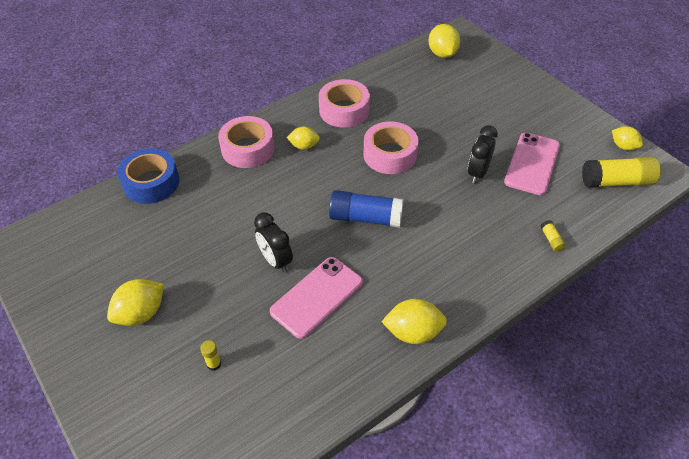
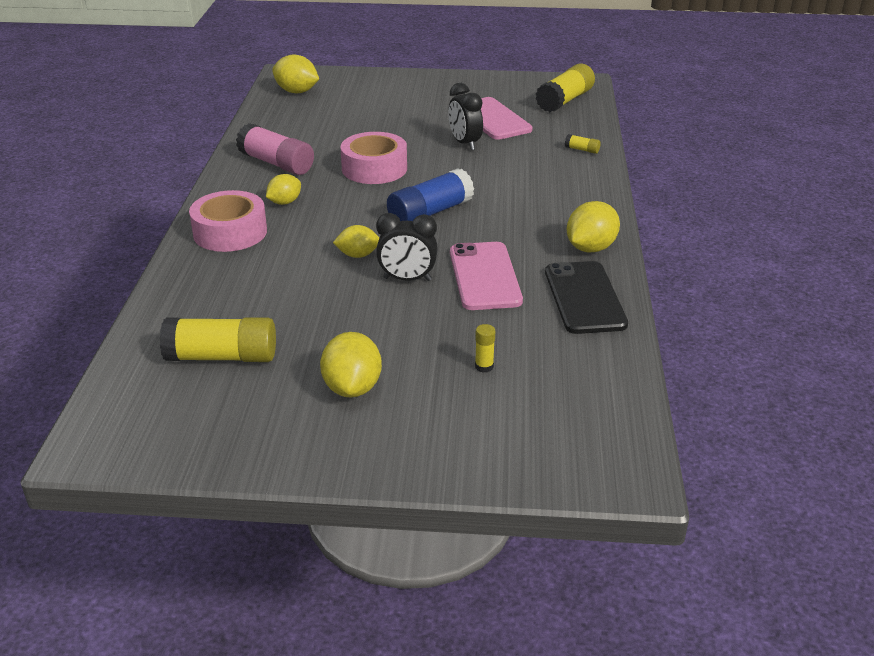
camera: 50 degrees left, 15 degrees down
blue tape [118,148,179,204] -> none
pink tape [319,79,370,128] -> pink glue stick [236,123,314,175]
yellow lemon [612,126,643,150] -> yellow lemon moved to [333,225,379,258]
none -> yellow glue stick [160,317,276,362]
none -> black phone [545,261,628,334]

